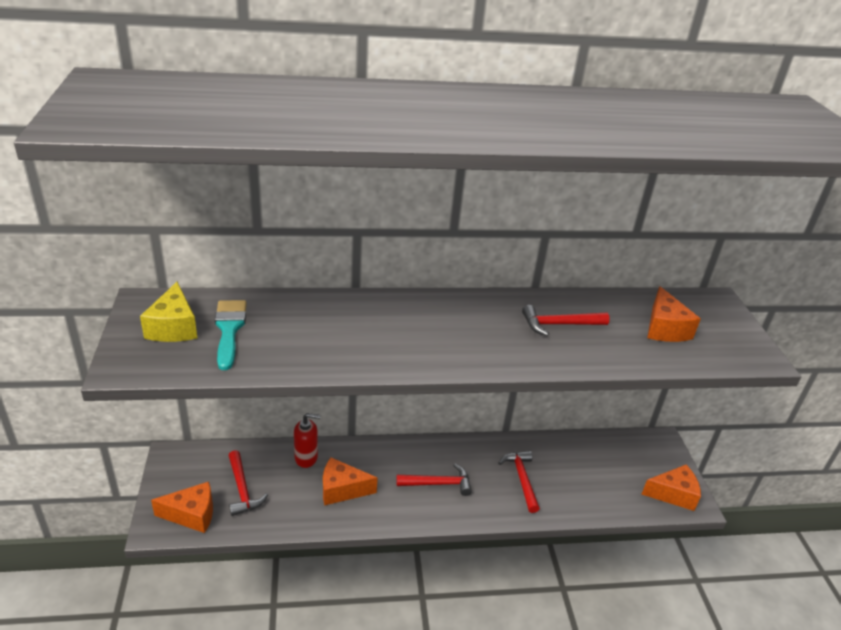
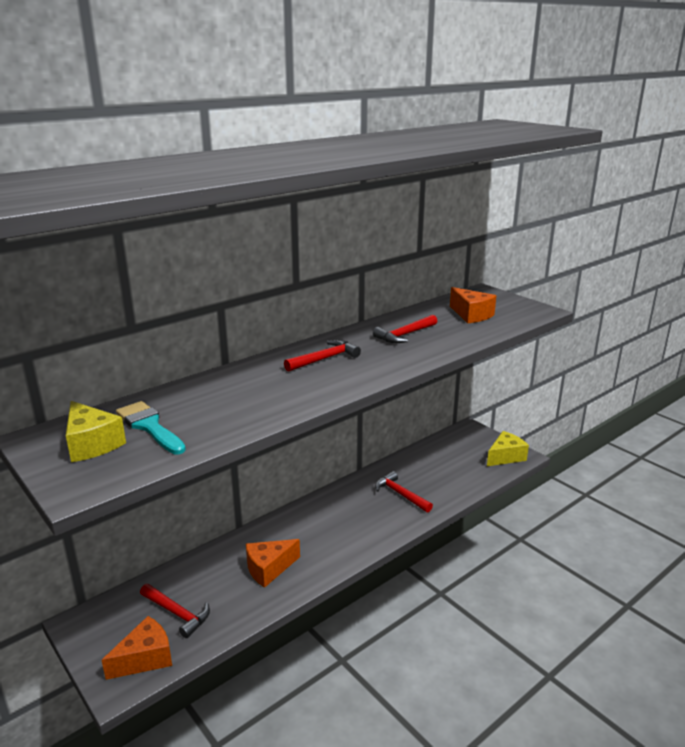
camera: 30 degrees left, 10 degrees down
red soap dispenser [294,413,321,468] -> none
red hammer [396,464,472,496] -> red hammer moved to [284,340,361,372]
orange cheese [641,465,701,511] -> yellow cheese [487,431,529,466]

